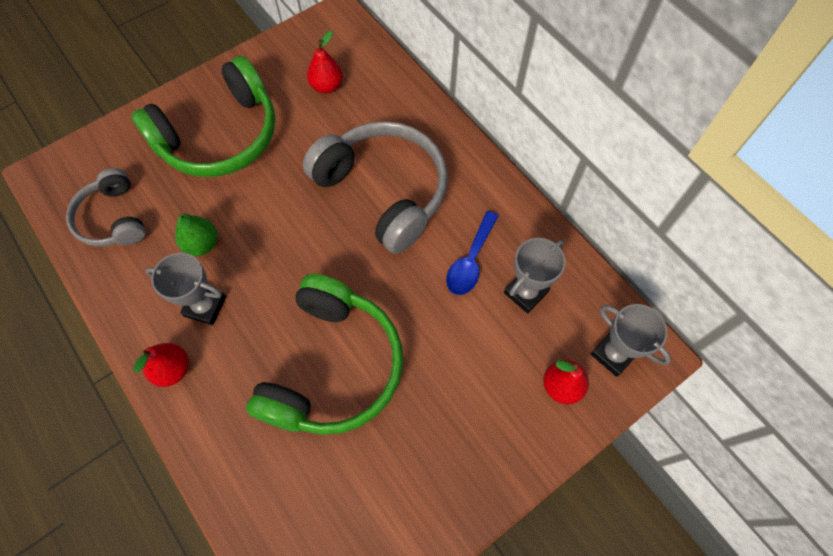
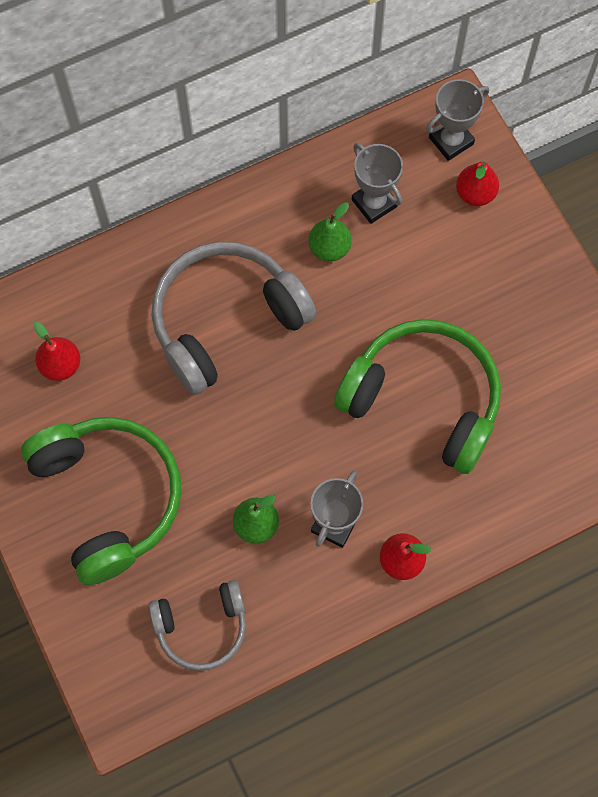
camera: 80 degrees left, 5 degrees up
blue spoon [446,211,498,295] -> green pear [308,203,352,262]

